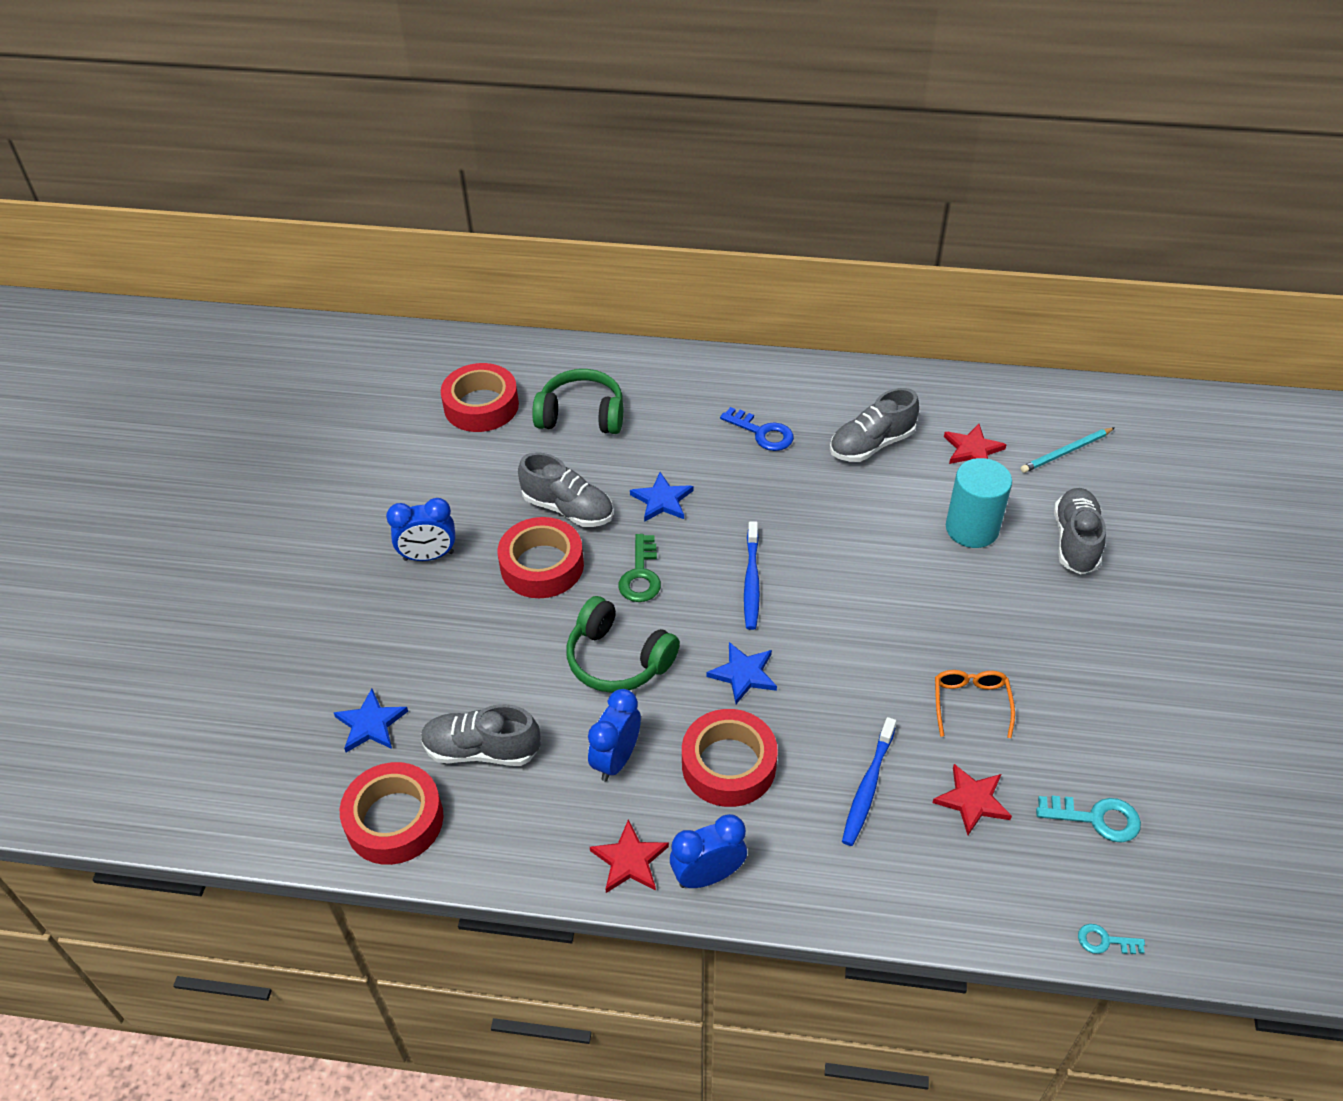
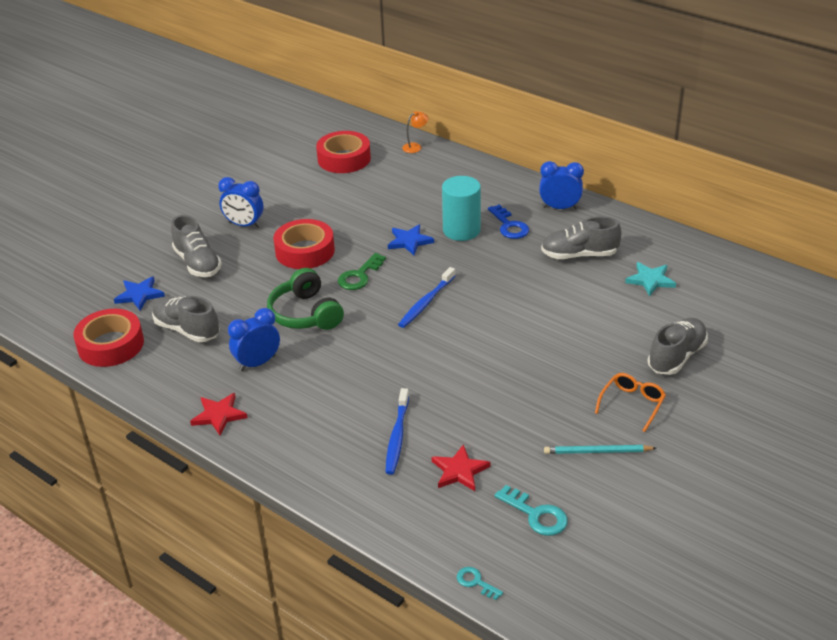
camera: 30 degrees right, 10 degrees down
grey shoe [518,452,613,527] -> grey shoe moved to [171,215,222,277]
green headphones [532,369,623,434] -> none
blue clock [670,814,747,888] -> blue clock moved to [539,161,584,209]
red tape [682,709,778,807] -> none
blue star [706,642,777,704] -> none
blue toothbrush [842,717,896,846] -> blue toothbrush turned 45 degrees counterclockwise [385,388,409,475]
orange glasses [935,670,1015,738] -> orange glasses moved to [595,373,666,432]
red star [944,424,1007,464] -> turquoise star [625,262,676,296]
turquoise cylinder [946,458,1012,548] -> turquoise cylinder moved to [442,176,481,241]
turquoise pencil [1021,427,1115,473] -> turquoise pencil moved to [544,445,656,454]
none -> orange lamp [402,111,428,153]

